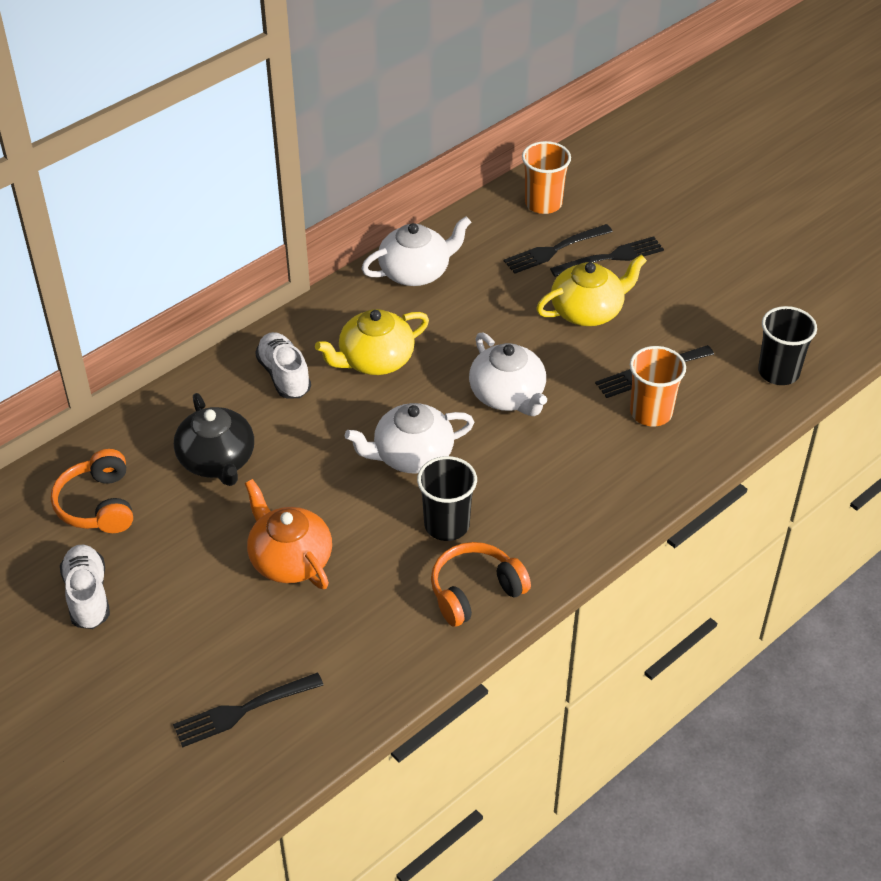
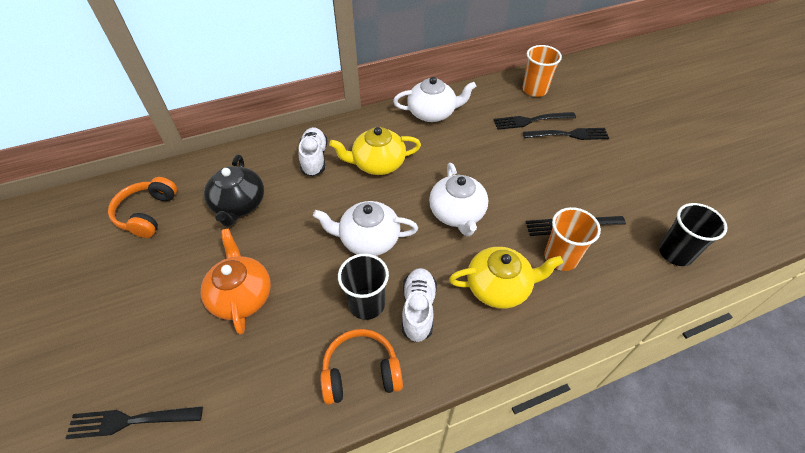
camera: 20 degrees right, 5 degrees up
white shoe [60,545,110,629] -> white shoe moved to [402,268,437,342]
yellow teapot [536,254,647,326] -> yellow teapot moved to [449,247,563,309]

